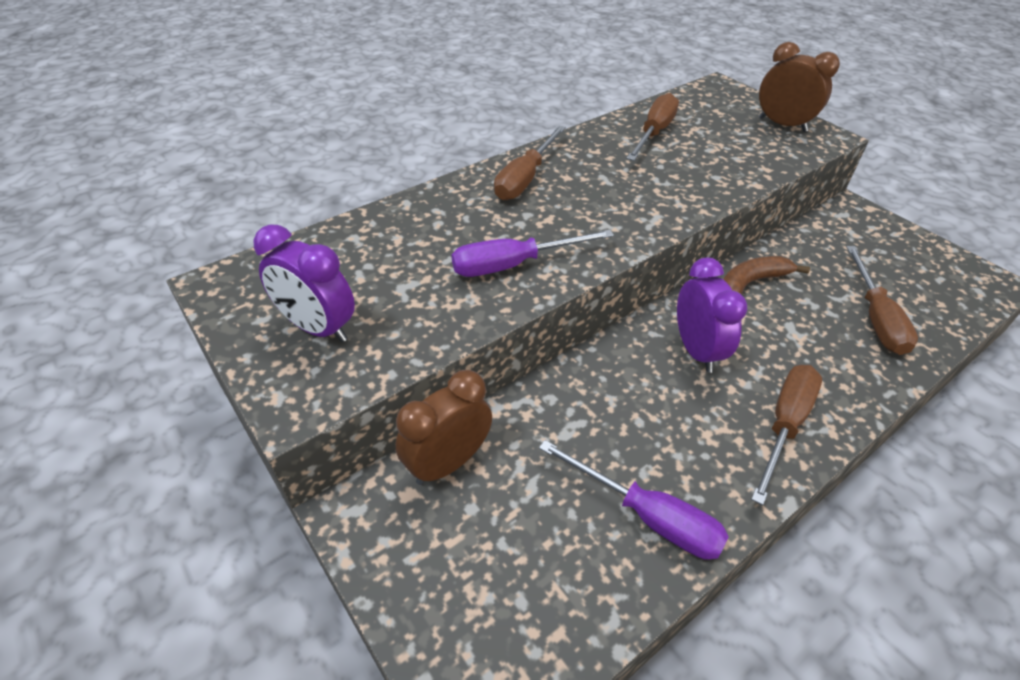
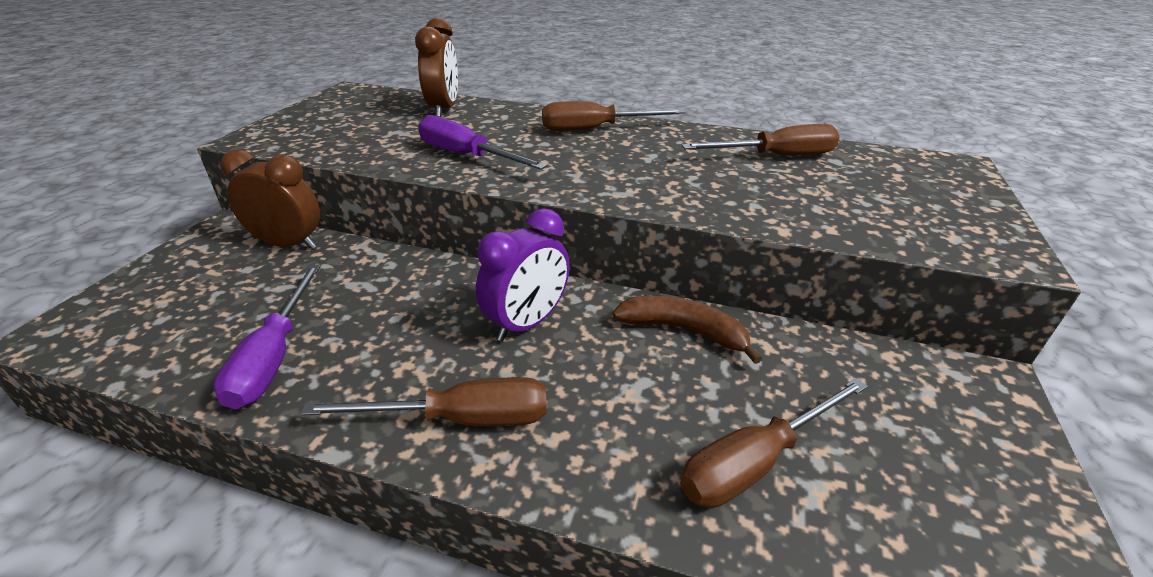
camera: 55 degrees right, 10 degrees down
purple clock [254,224,355,342] -> none
brown clock [759,42,840,132] -> brown clock moved to [415,17,458,117]

